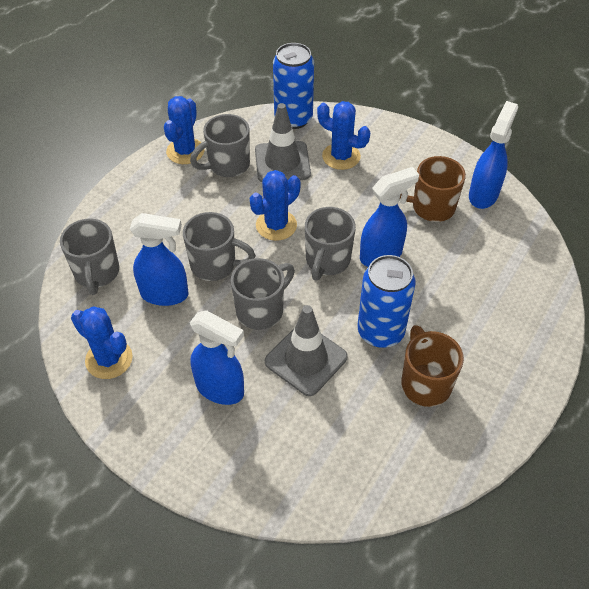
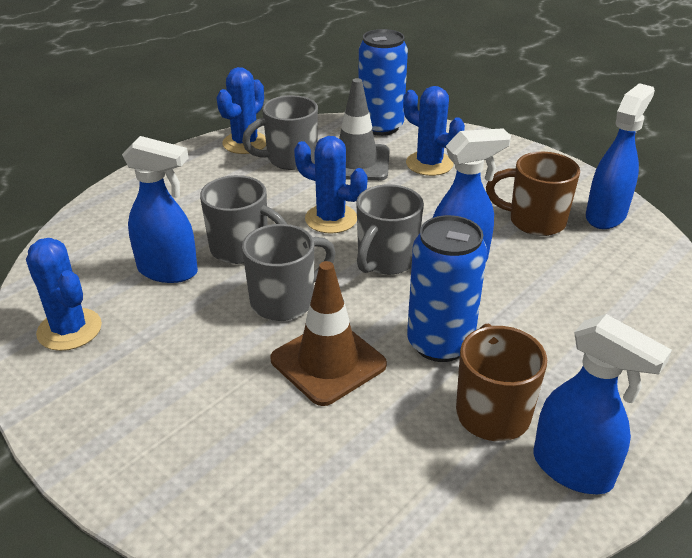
camera: 10 degrees right, 15 degrees down
grey mug [60,219,119,295] -> none
blue spray bottle [190,310,244,405] -> blue spray bottle moved to [534,314,672,494]
blue cactus [250,170,300,241] -> blue cactus turned 60 degrees clockwise [294,136,367,234]
grey traffic cone [265,305,348,396] -> brown traffic cone [270,261,387,406]

